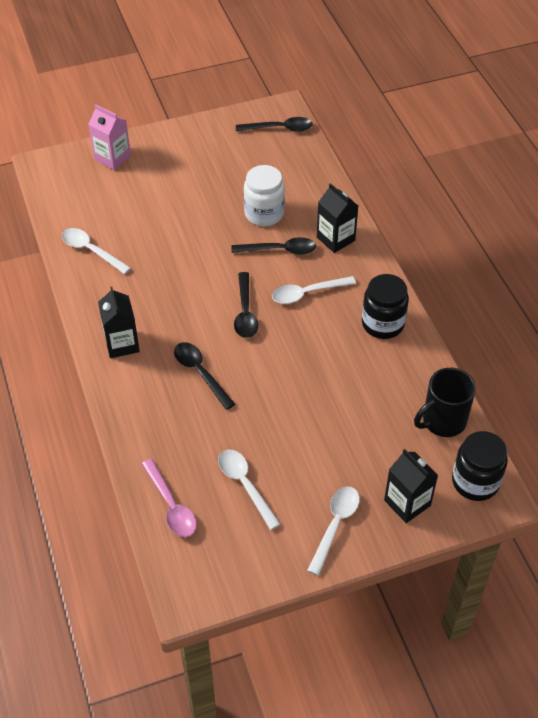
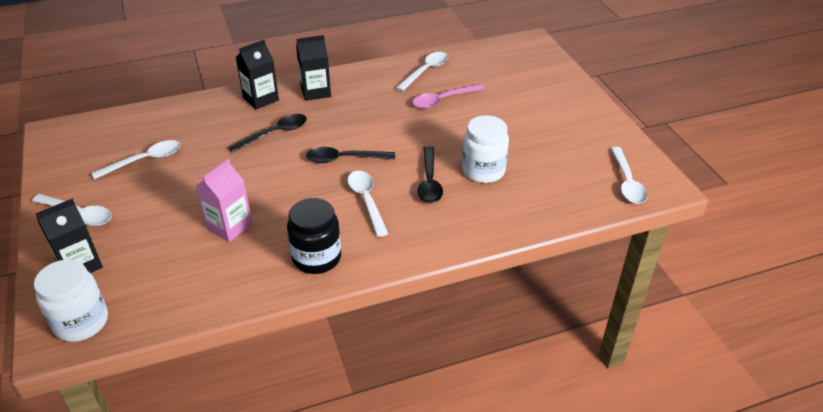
camera: 90 degrees right, 10 degrees down
pink carton [88,104,131,170] -> pink carton moved to [195,159,252,242]
pink spoon [142,459,197,537] -> pink spoon moved to [412,84,484,109]
black spoon [236,117,313,132] -> white spoon [611,147,648,204]
black carton [317,183,358,253] -> black carton moved to [235,40,279,109]
black mug [414,368,476,437] -> none
black jar [452,431,508,501] -> white jar [34,259,108,342]

